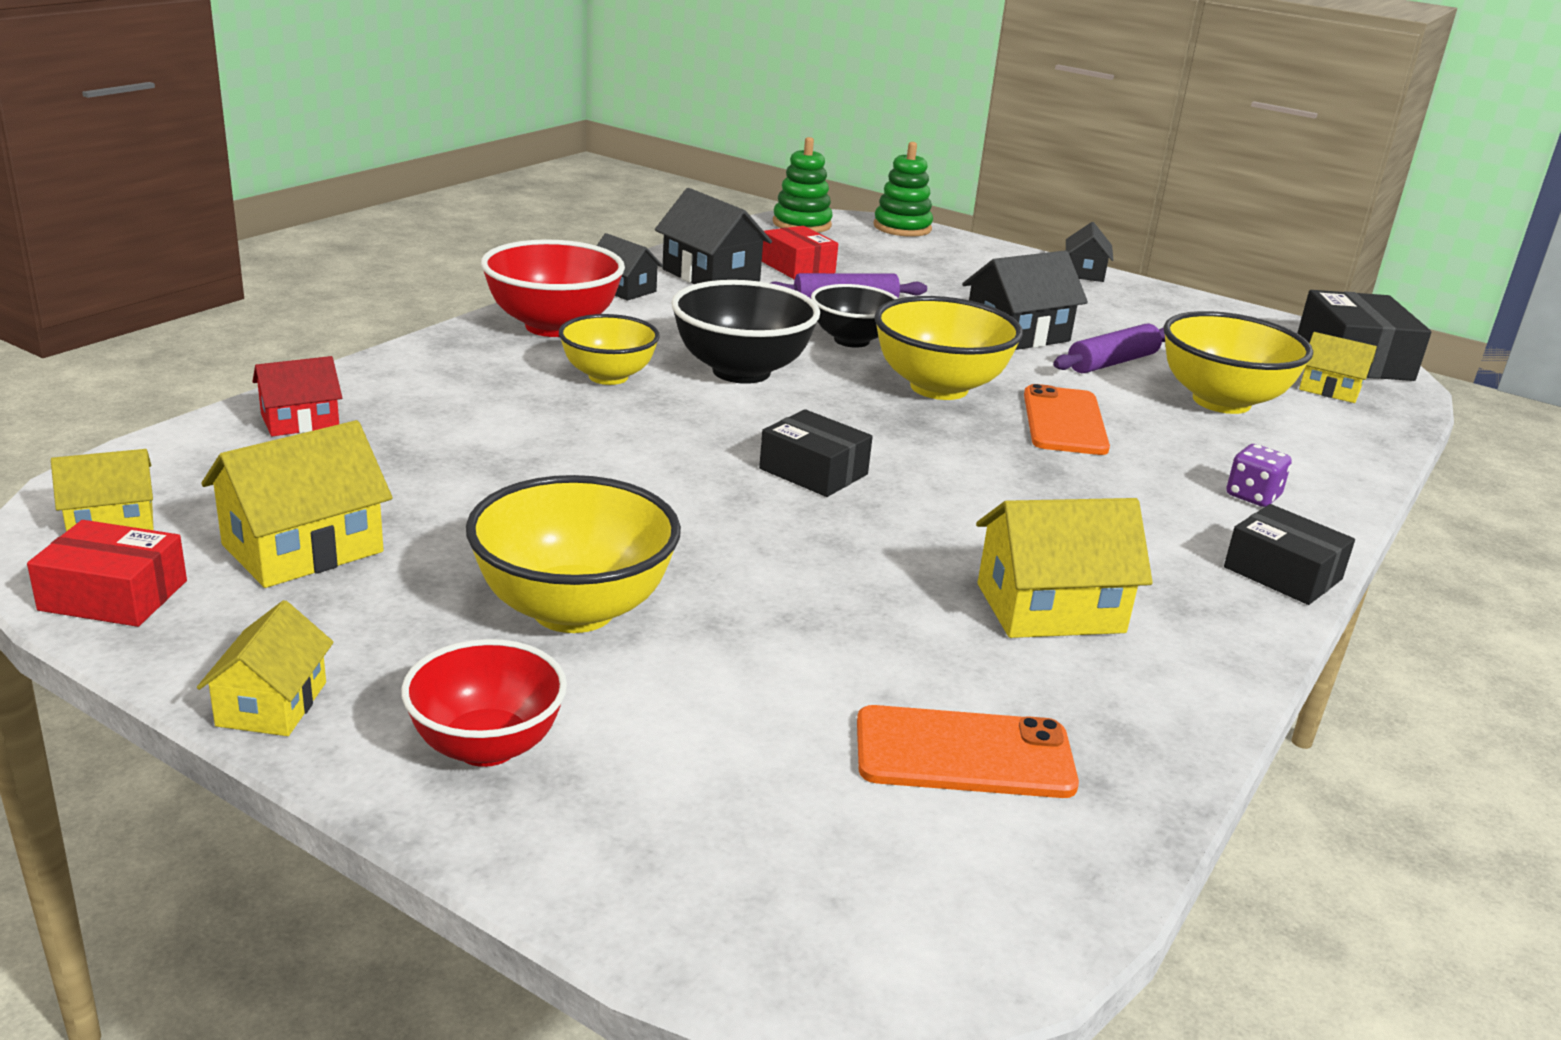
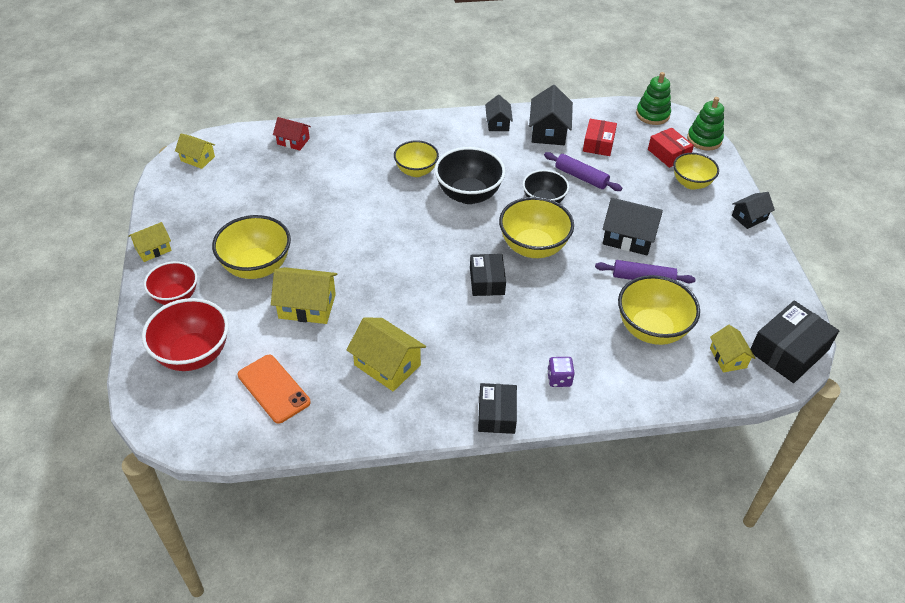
camera: 50 degrees right, 20 degrees up
red box [27,520,187,627] -> red box moved to [648,128,694,168]
yellow house [201,420,393,588] -> yellow house moved to [271,267,338,324]
red bowl [481,239,625,337] -> red bowl moved to [142,298,229,371]
black box [759,409,873,497] -> black box moved to [470,254,506,296]
orange phone [1024,384,1110,455] -> none
none -> yellow bowl [673,153,719,190]

